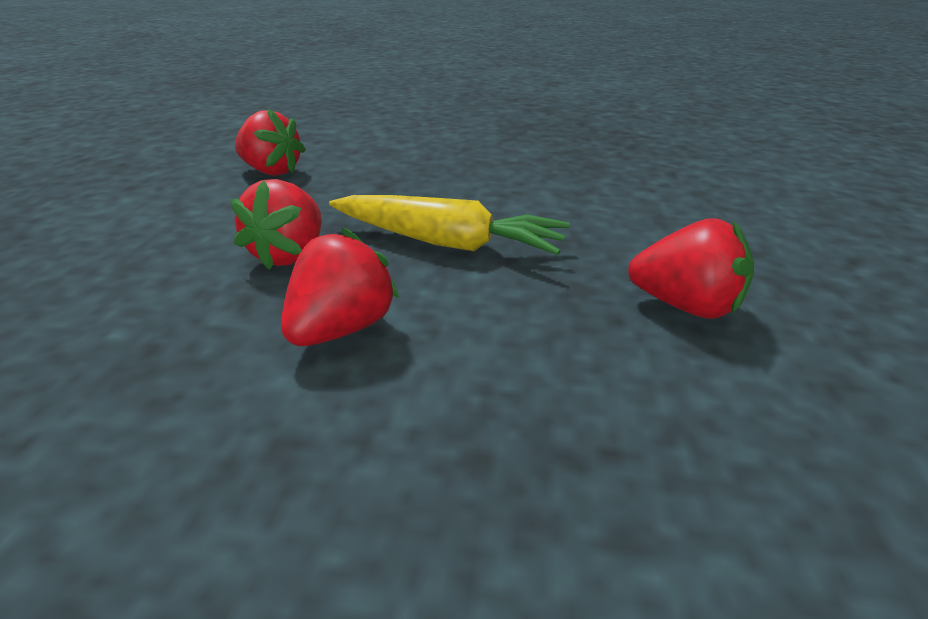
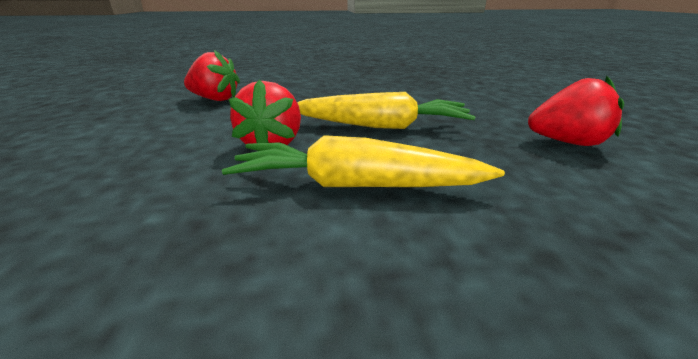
camera: 15 degrees left, 5 degrees down
red strawberry [281,228,400,346] -> yellow carrot [222,135,505,187]

